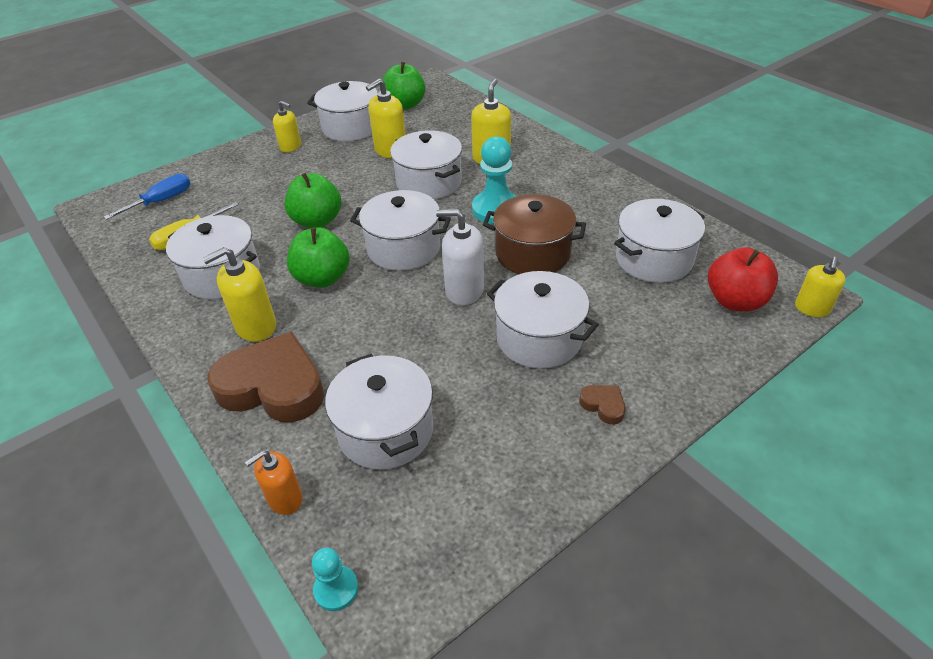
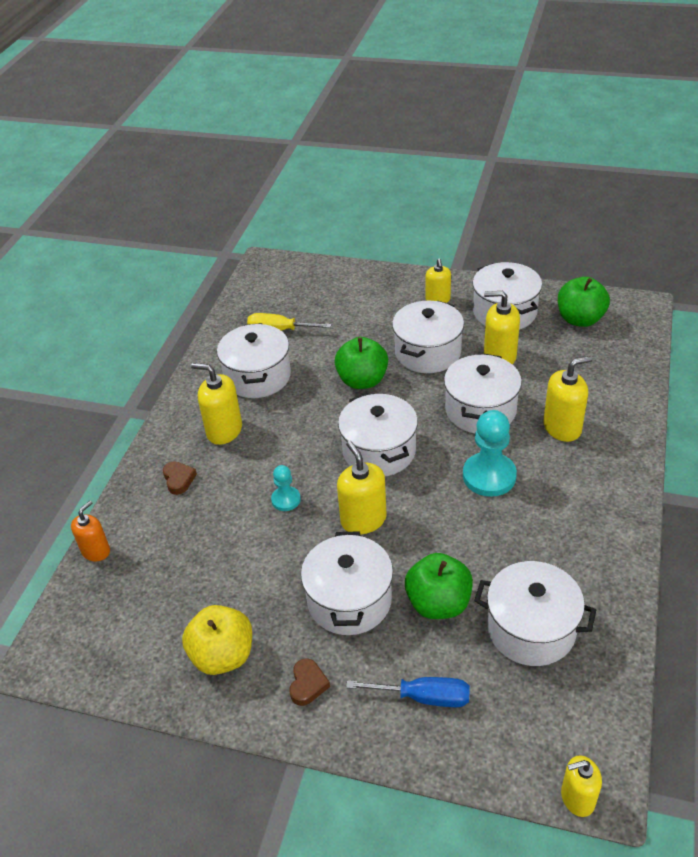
camera: 55 degrees right, 0 degrees up
blue screwdriver [104,174,191,220] -> blue screwdriver moved to [346,677,470,707]
brown heart [207,332,325,422] -> brown heart [163,461,197,495], size x0.41
orange soap dispenser [245,451,303,515] -> orange soap dispenser turned 105 degrees clockwise [71,501,110,561]
green apple [287,227,350,288] -> green apple moved to [405,553,473,619]
turquoise pawn [312,548,358,611] -> turquoise pawn moved to [271,465,301,511]
white pot [325,354,434,469] -> white pot moved to [392,301,464,373]
white soap dispenser [436,209,484,305] -> yellow soap dispenser [337,441,387,534]
brown pot [483,194,586,274] -> none
red apple [708,247,778,311] -> none
none -> yellow apple [182,605,252,675]

